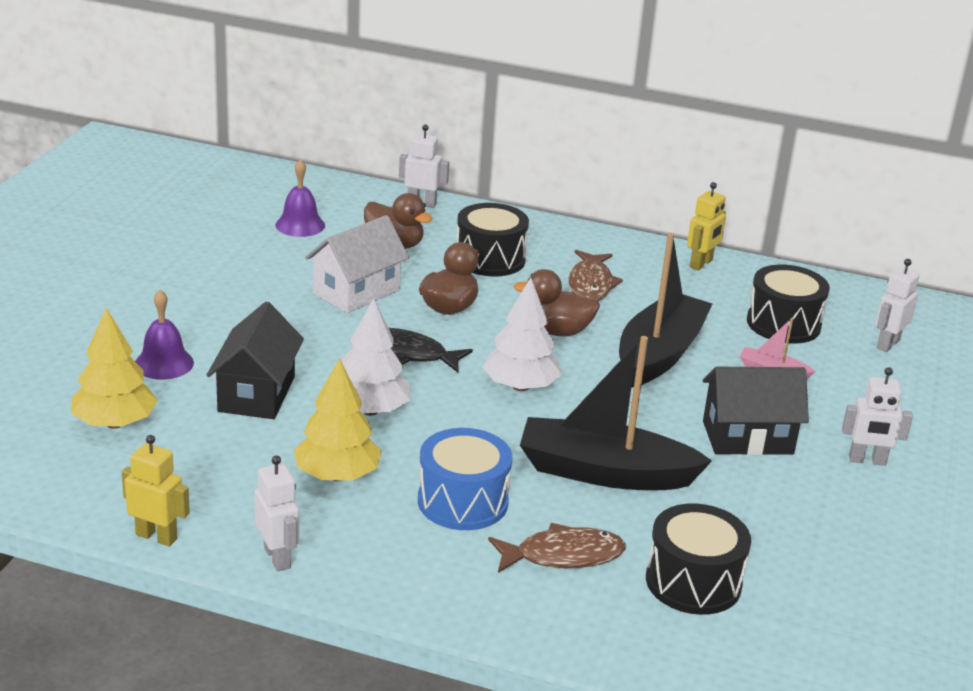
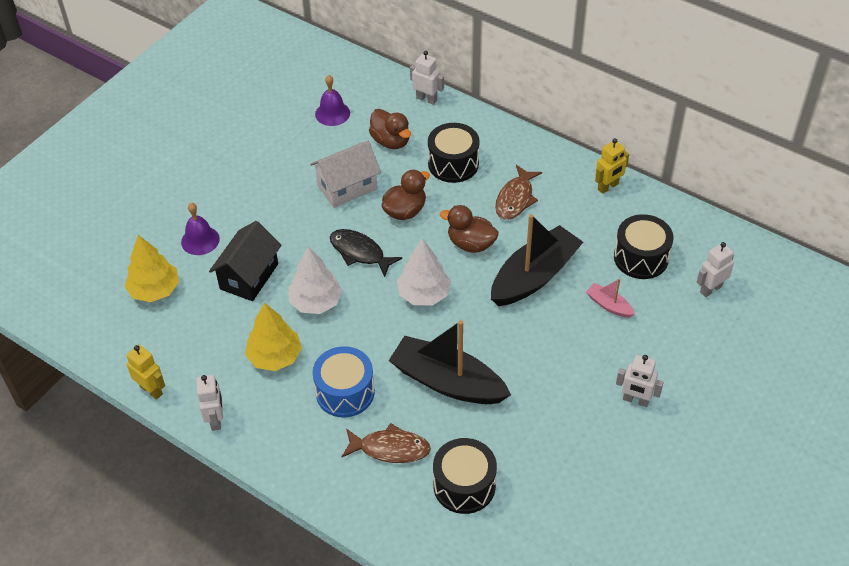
camera: 20 degrees right, 20 degrees up
black house [703,367,809,455] -> none

